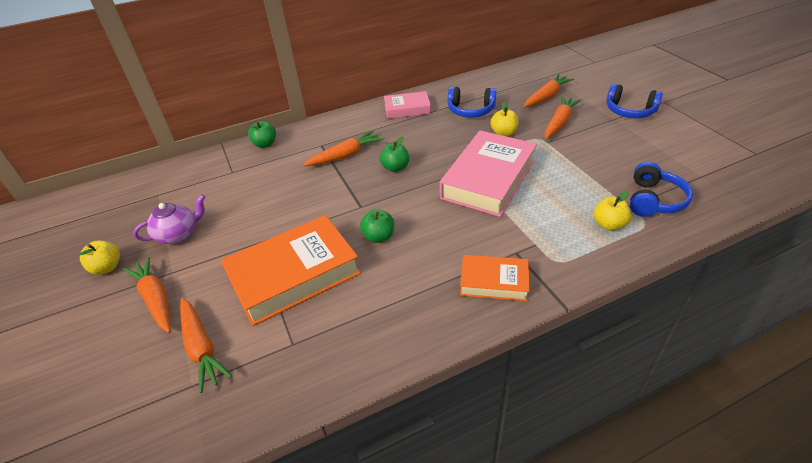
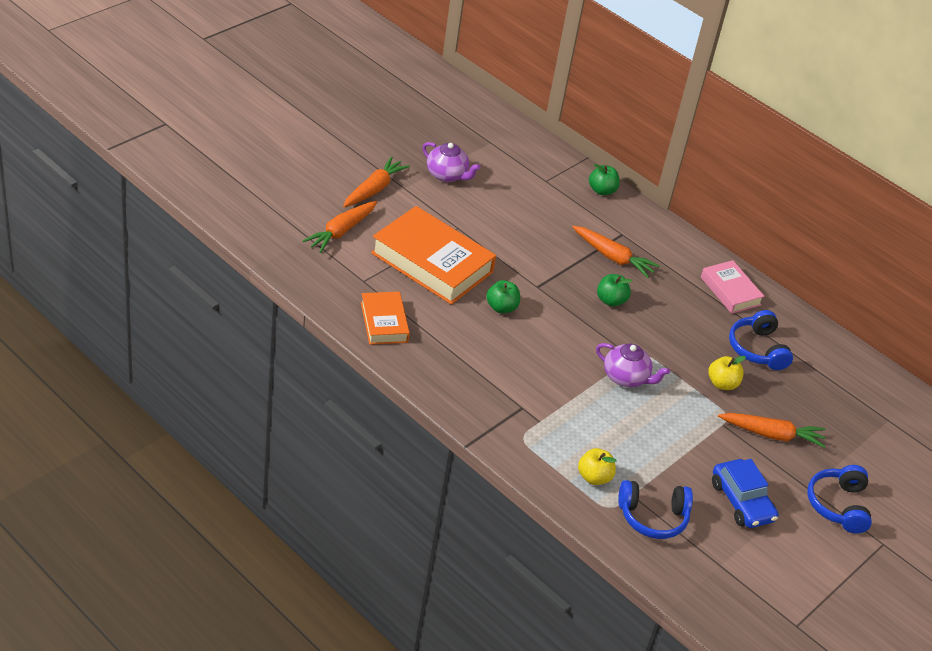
camera: 60 degrees right, 0 degrees up
yellow apple [79,241,120,275] -> none
pink book [440,130,537,217] -> purple teapot [596,343,670,387]
orange book [460,255,529,301] -> orange book moved to [361,292,410,345]
orange carrot [524,74,574,108] -> none
none -> blue car [712,459,778,528]

